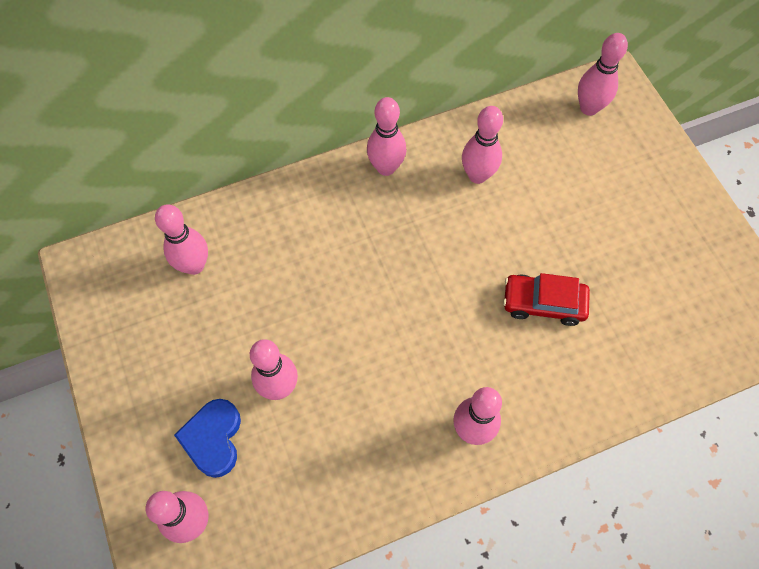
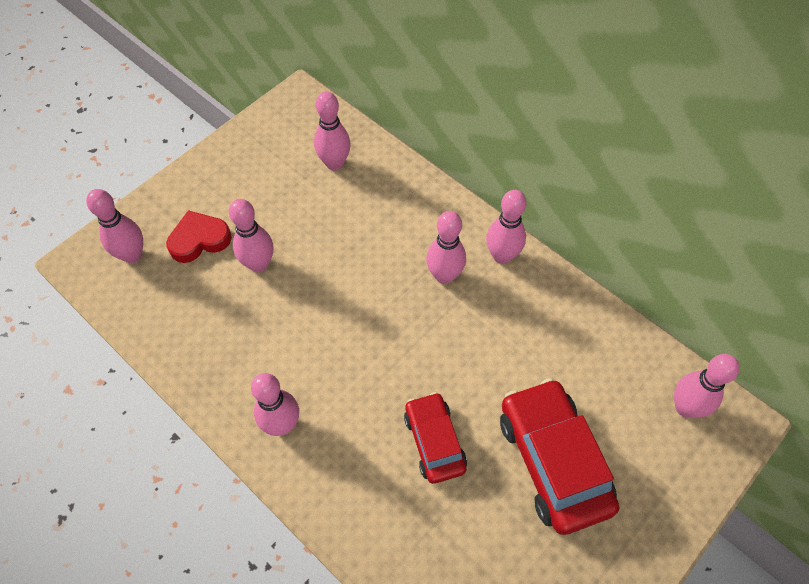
camera: 65 degrees right, 5 degrees down
blue heart [174,399,241,478] -> red heart [166,210,232,263]
pink bowling pin [462,106,503,184] -> pink bowling pin moved to [426,211,466,284]
none -> red car [500,378,619,535]

